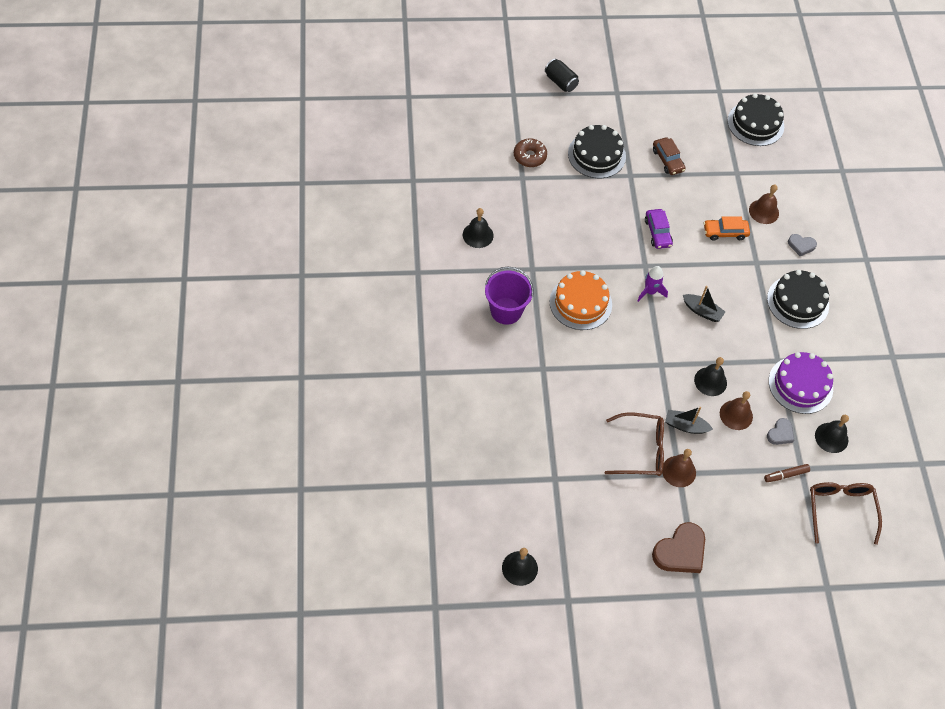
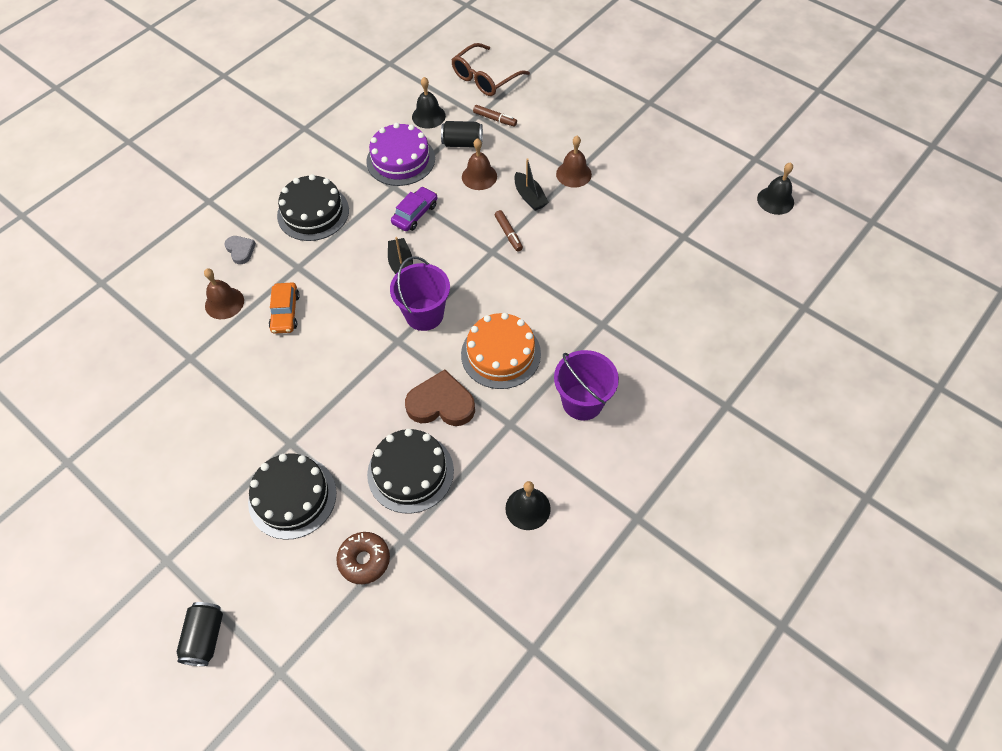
camera: 130 degrees left, 0 degrees up
brown glasses [605,412,664,476] -> none
purple rocket [637,266,668,302] -> purple bucket [390,256,450,331]
purple car [645,209,673,249] -> purple car moved to [391,187,437,231]
brown heart [652,522,705,573] -> brown heart moved to [405,369,475,426]
brown car [653,137,686,175] -> none
black bell [694,357,727,396] -> none
orange car [704,216,750,241] -> orange car turned 45 degrees clockwise [269,282,300,334]
black cake [728,93,784,146] -> black cake moved to [367,429,454,514]
grey heart [767,418,794,445] -> black can [441,121,483,148]
none -> brown marker [495,210,523,252]

